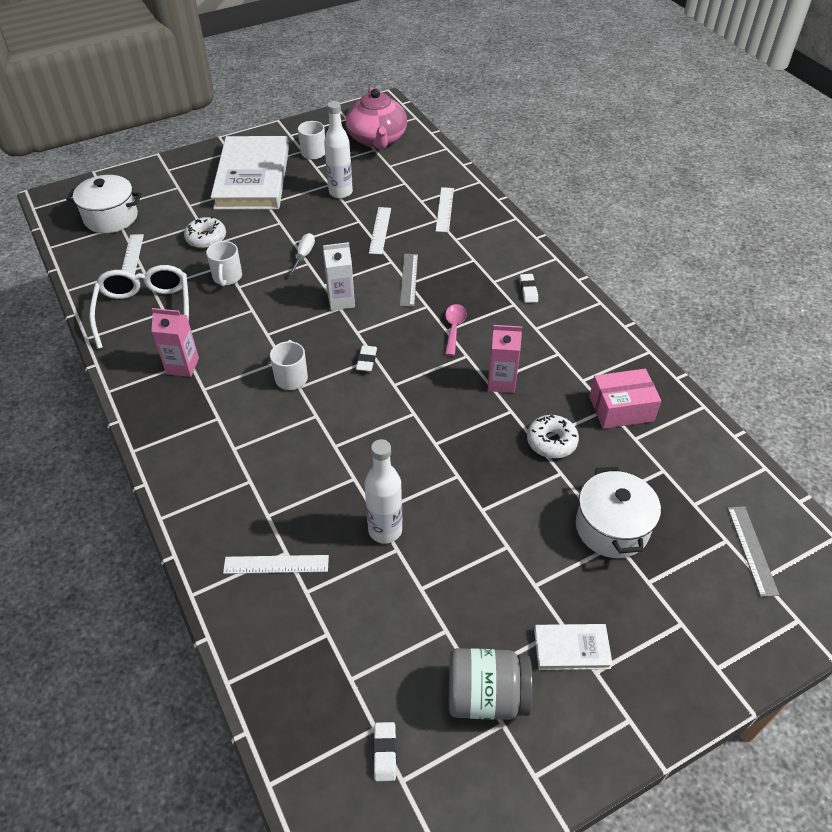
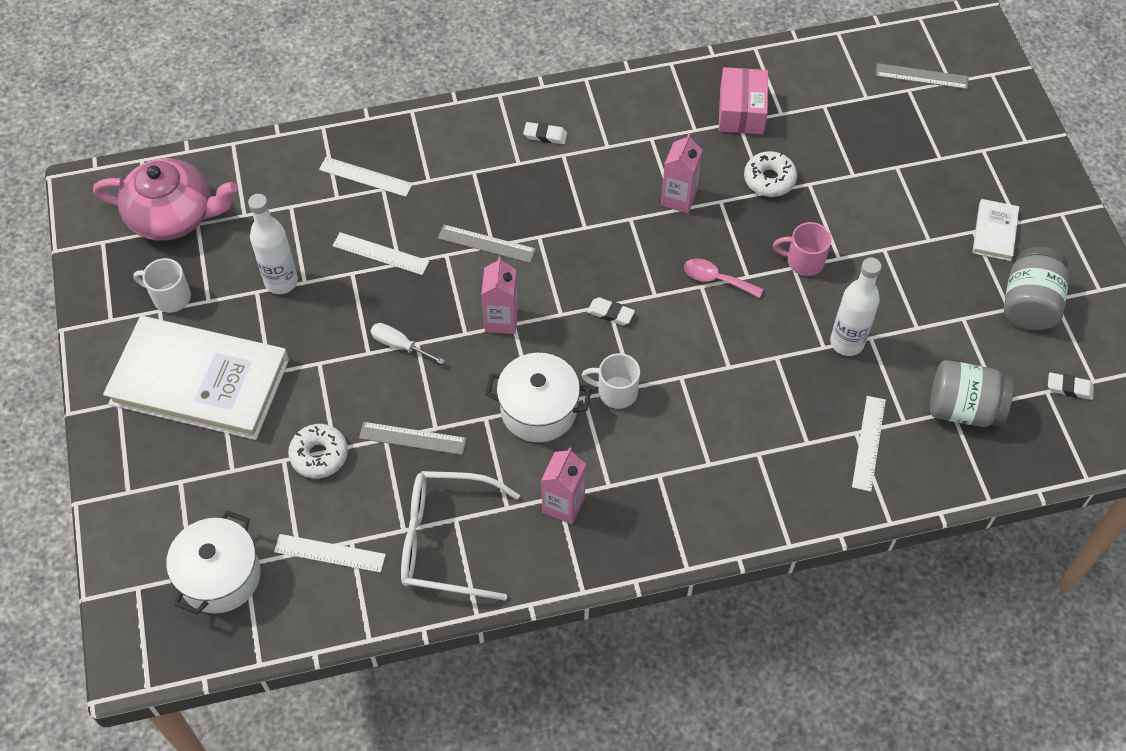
camera: 75 degrees left, 10 degrees up
white mug [206,241,242,287] -> grey ruler [359,422,467,455]
white carton [323,242,355,311] -> pink carton [481,257,518,334]
pink spoon [445,304,467,356] -> pink spoon moved to [684,259,763,298]
white pot [576,467,661,558] -> white pot moved to [485,353,592,442]
none -> pink mug [773,222,832,276]
none -> grey jar [930,360,1014,427]

